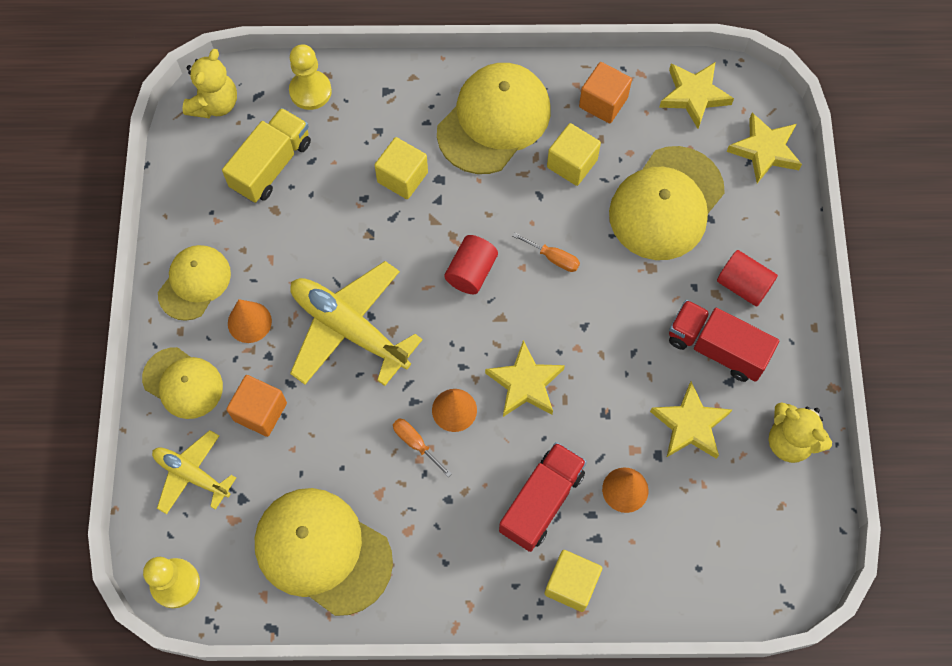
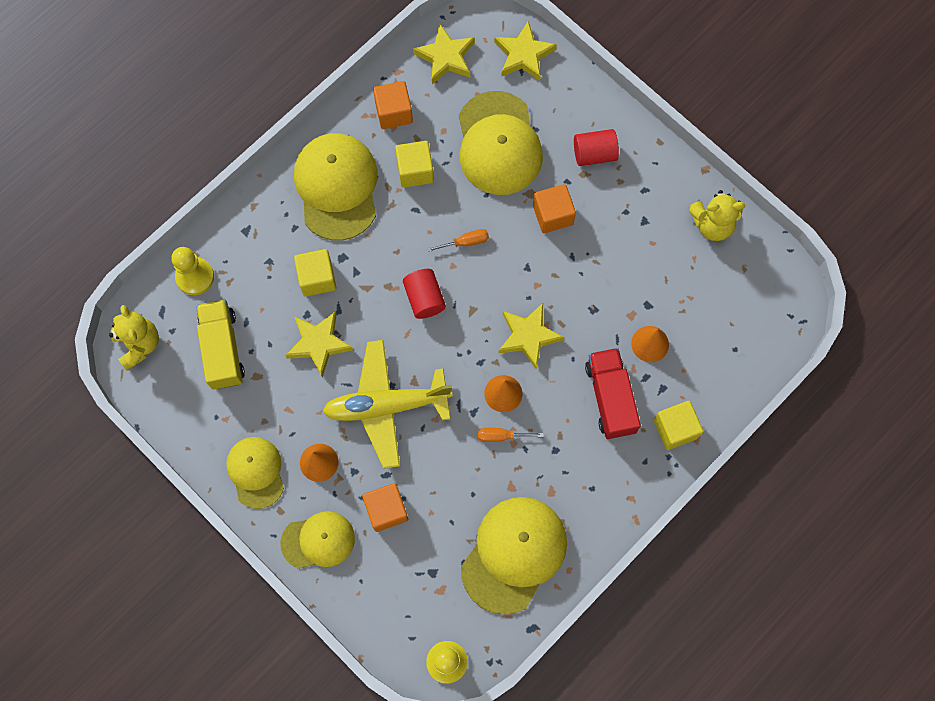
camera: 45 degrees left, 5 degrees up
yellow plane [152,430,236,514] -> none
yellow cap [255,488,393,616] -> yellow cap turned 135 degrees clockwise [461,497,567,615]
yellow star [650,382,732,459] -> yellow star moved to [285,312,353,378]
red truck [669,300,779,382] -> none
none -> orange cube [533,184,576,233]

